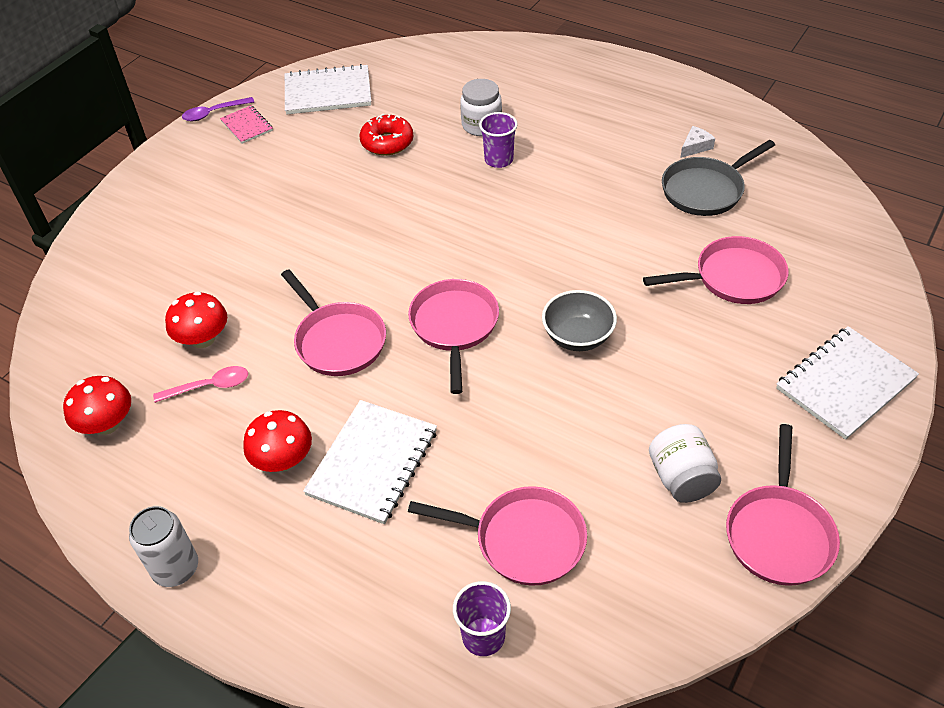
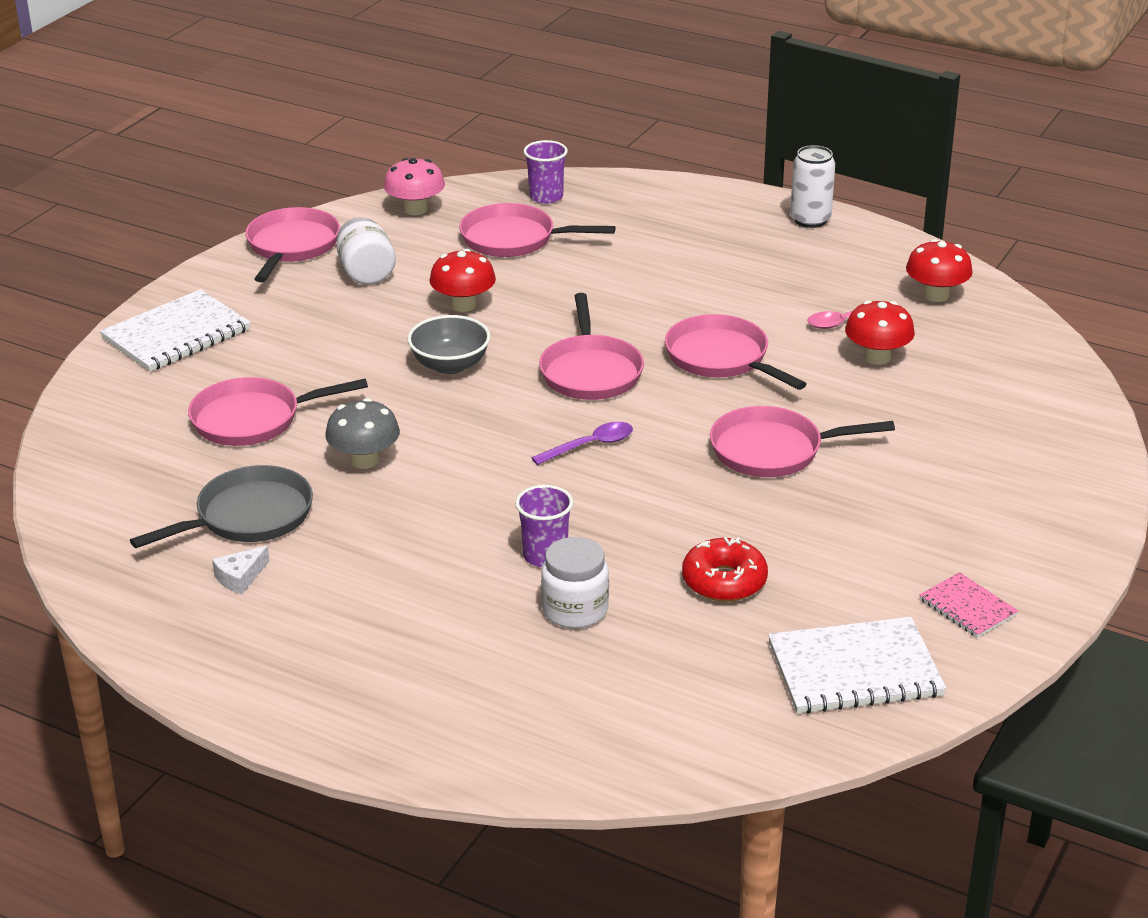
camera: 175 degrees right, 15 degrees down
purple spoon [182,97,254,121] -> purple spoon moved to [531,422,633,465]
red mushroom [243,410,312,472] -> red mushroom moved to [430,249,496,312]
white notebook [303,400,437,524] -> none
none -> grey mushroom [325,398,400,469]
none -> pink mushroom [384,158,445,215]
none -> pink pan [710,406,895,477]

